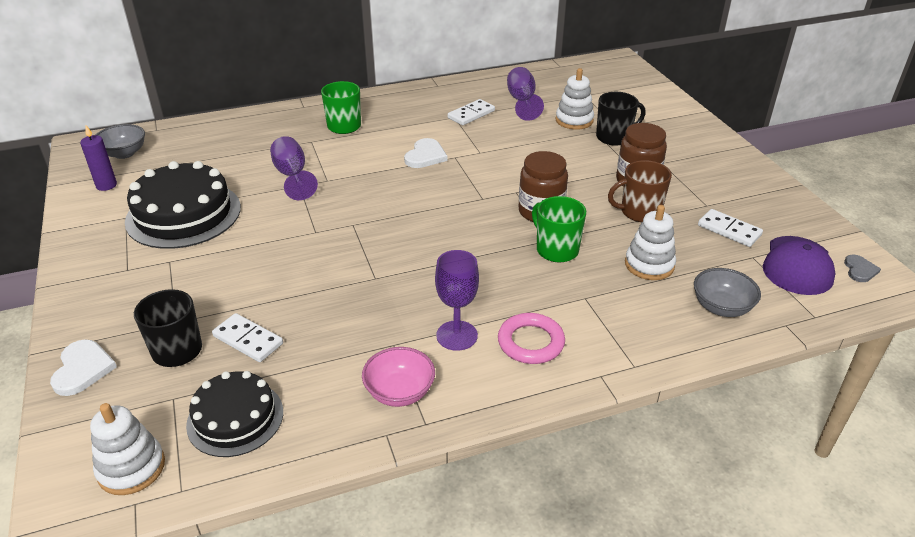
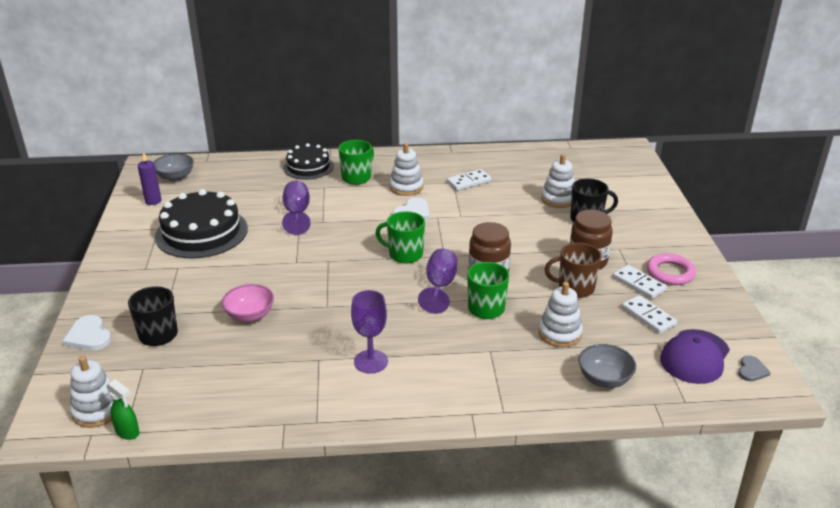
camera: 15 degrees right, 5 degrees down
white heart [50,340,117,396] -> white heart turned 135 degrees clockwise [62,315,112,350]
black cake [186,371,283,457] -> black cake moved to [283,143,334,180]
white domino [212,313,283,362] -> white domino moved to [613,265,667,299]
pink bowl [362,347,435,407] -> pink bowl moved to [222,284,274,322]
pink ring [498,313,565,364] -> pink ring moved to [647,253,696,285]
purple goblet [507,67,544,121] -> purple goblet moved to [418,249,457,314]
none -> green spray bottle [106,379,140,440]
none -> green mug [375,211,425,263]
none -> white stacking toy [389,143,423,196]

